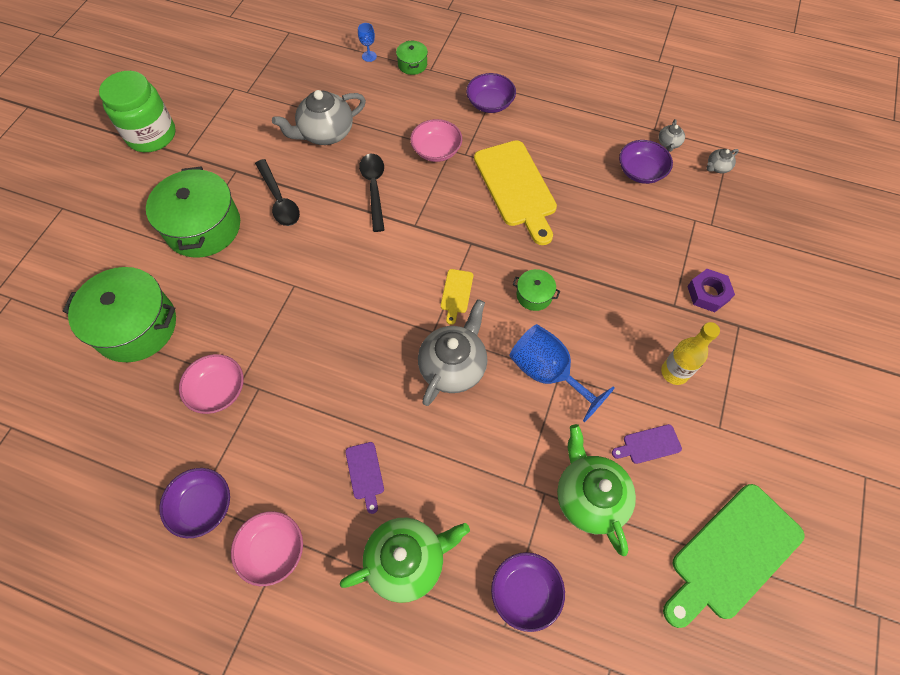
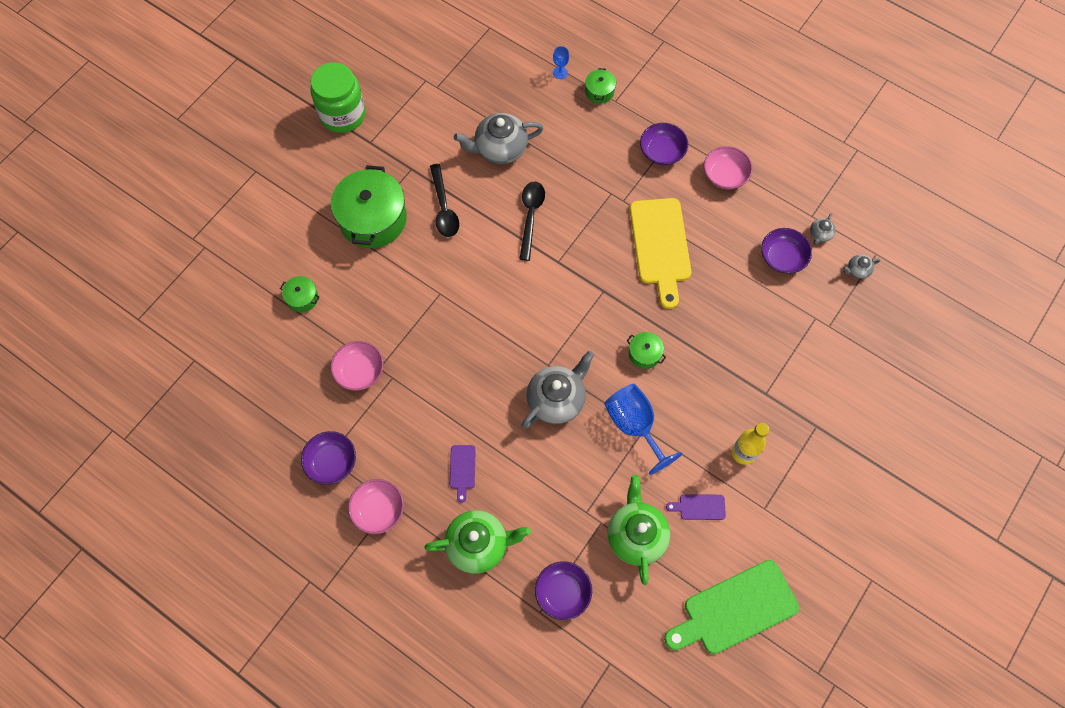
camera: 15 degrees right, 5 degrees up
green pot [63,267,176,362] -> green pot [280,276,319,312], size x0.45
pink bowl [410,119,462,162] -> pink bowl moved to [704,146,753,189]
yellow cutting board [441,269,473,325] -> none
purple nut [687,269,735,312] -> none

